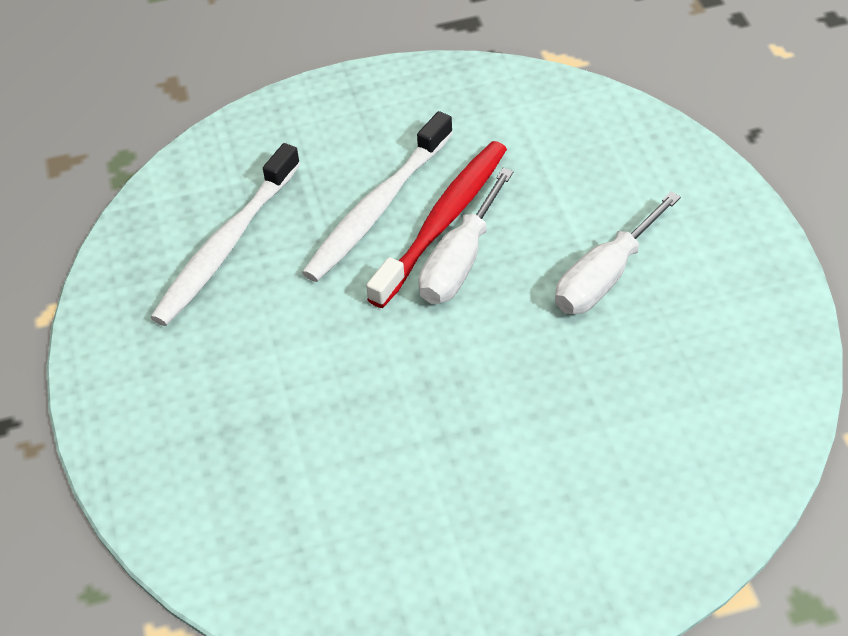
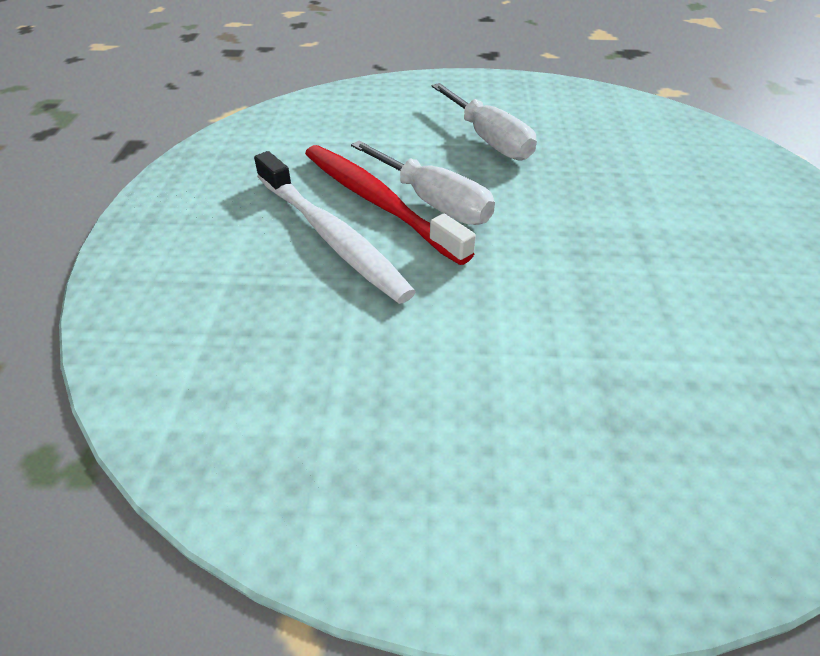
camera: 75 degrees left, 5 degrees down
white toothbrush [150,143,300,326] -> none

